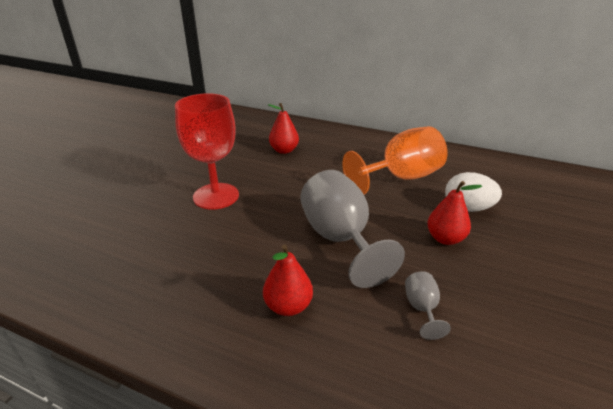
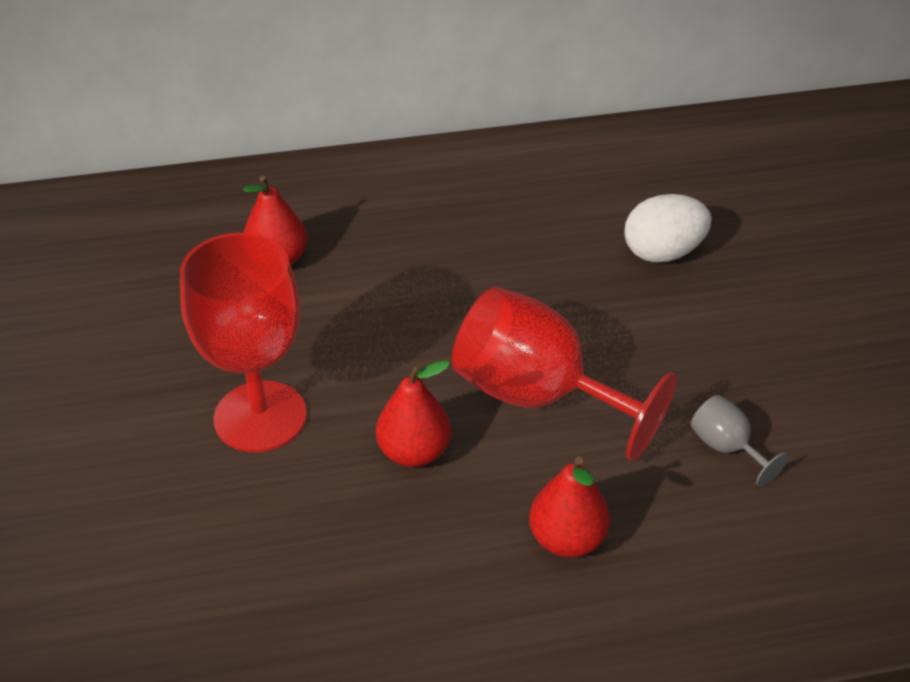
camera: 35 degrees left, 10 degrees up
grey goblet [300,170,405,288] -> red goblet [451,287,677,461]
orange goblet [342,126,447,195] -> none
red pear [427,181,482,245] -> red pear moved to [376,361,451,467]

